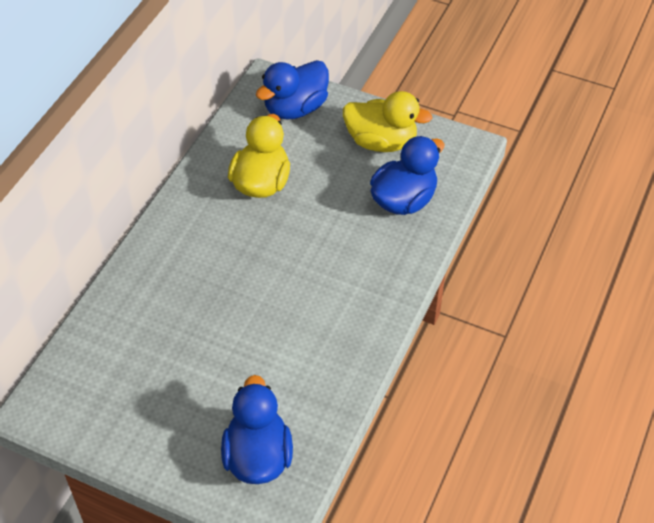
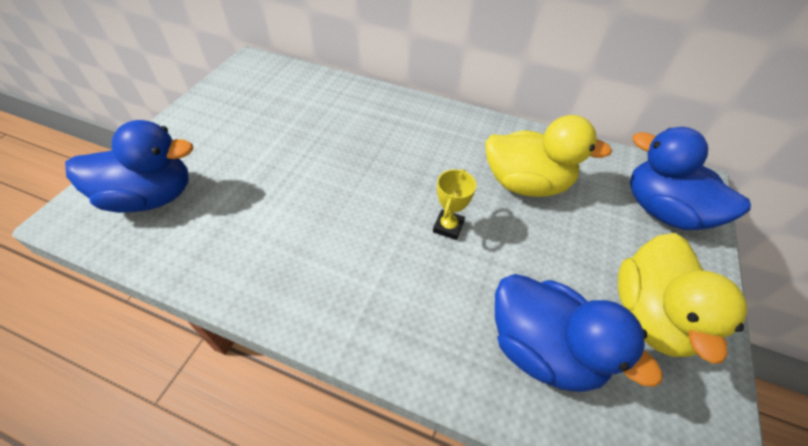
camera: 85 degrees right, 0 degrees up
none -> yellow trophy [433,169,476,240]

